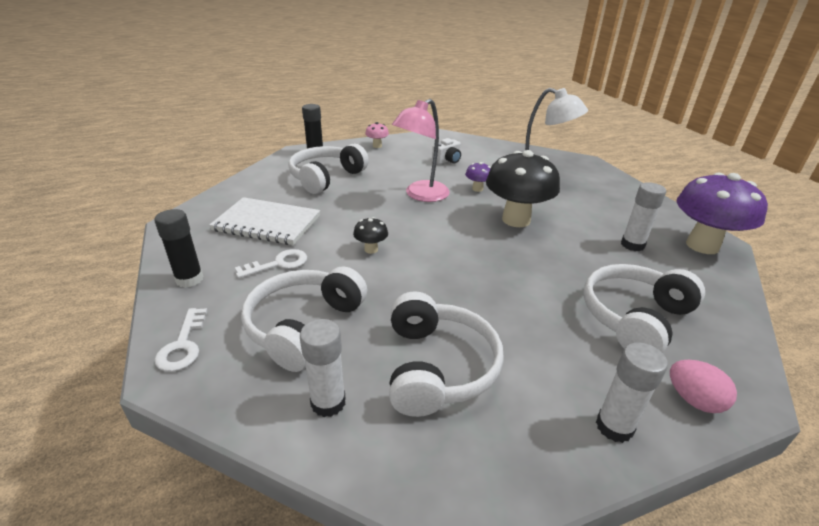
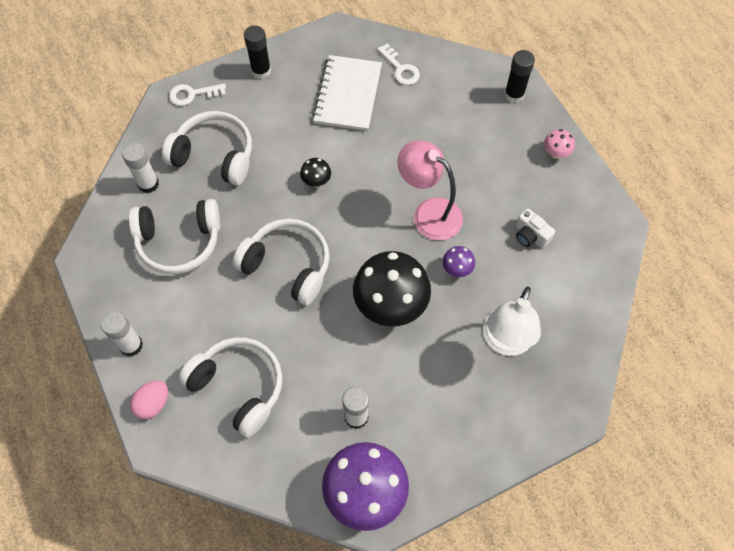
camera: 85 degrees right, 30 degrees up
white key [235,249,307,278] -> white key moved to [377,43,420,85]
white headphones [288,144,369,194] -> white headphones moved to [233,219,330,305]

